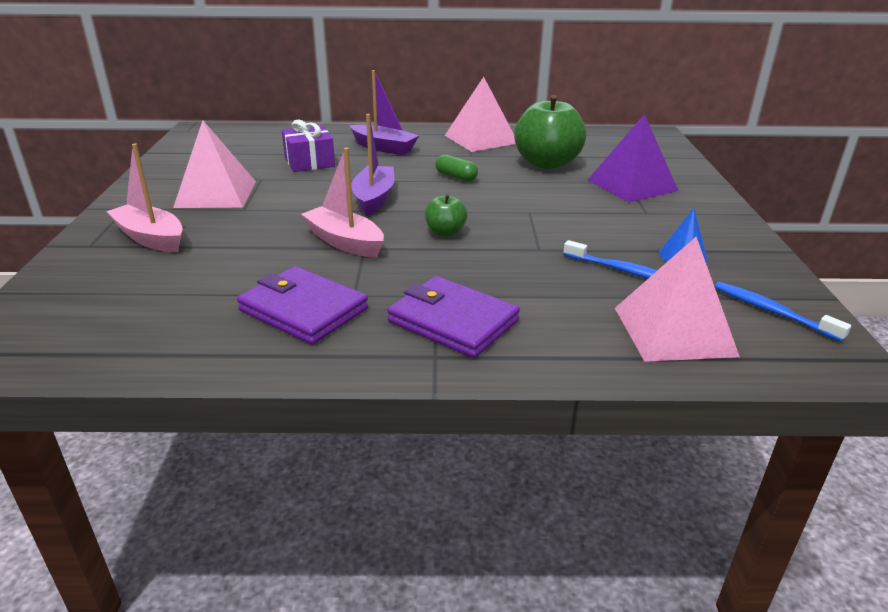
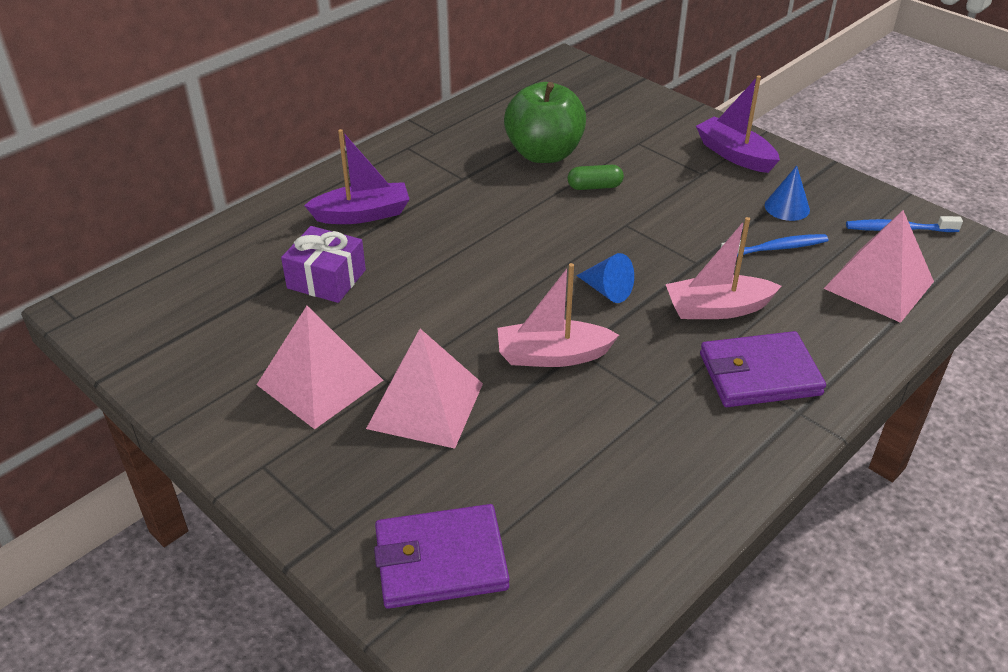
camera: 45 degrees left, 10 degrees up
pink boat [106,143,183,252] -> pink boat moved to [666,217,781,319]
purple wallet [237,266,368,345] -> purple wallet moved to [374,504,510,609]
purple boat [351,114,395,216] -> purple boat moved to [696,75,780,173]
green apple [425,194,467,237] -> blue cone [576,253,634,303]
green capsule [435,155,478,182] -> green capsule moved to [568,165,624,190]
pink pyramid [445,77,516,152] -> pink pyramid moved to [366,329,483,449]
purple pyramid [588,114,678,202] -> none

